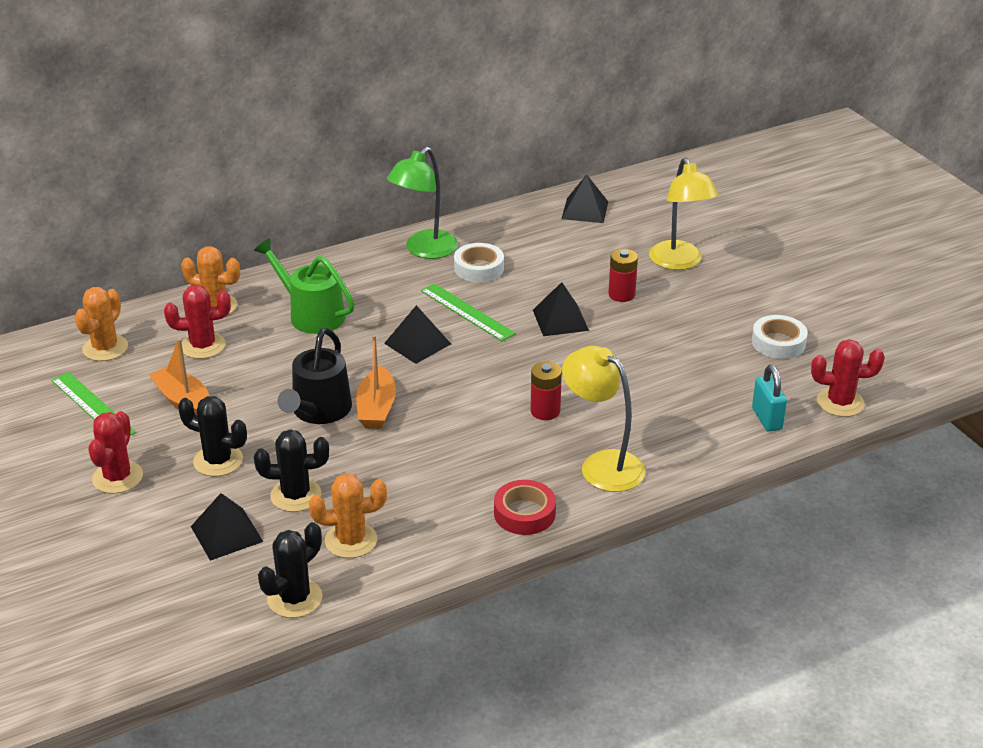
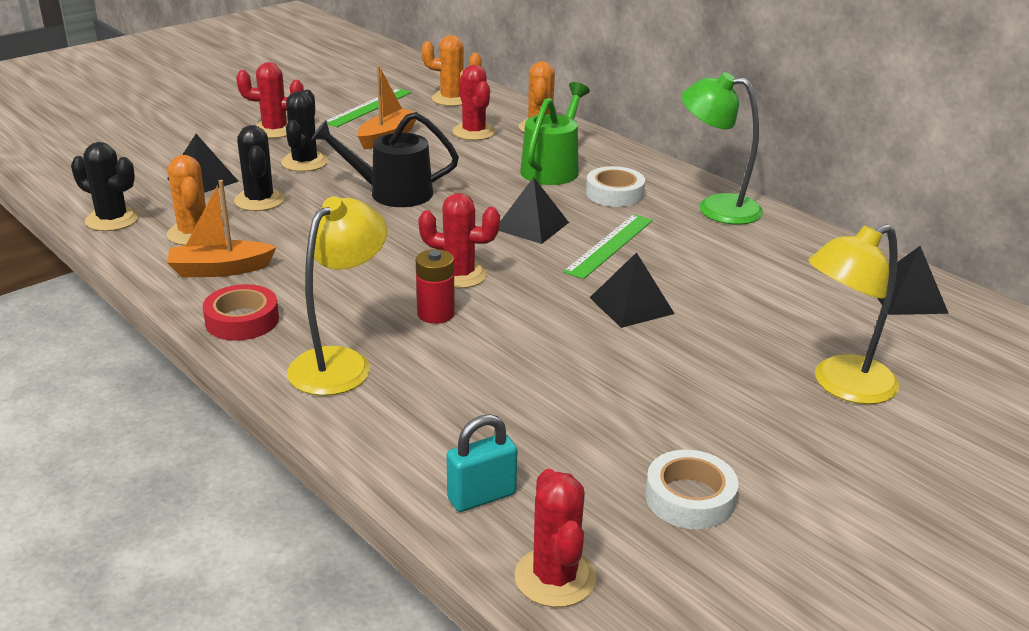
camera: 75 degrees right, 5 degrees down
orange boat [356,335,396,429] -> orange boat moved to [167,180,276,277]
white tape [454,243,504,282] -> white tape moved to [586,166,645,207]
red battery [608,249,638,302] -> none
none -> red cactus [418,193,500,289]

